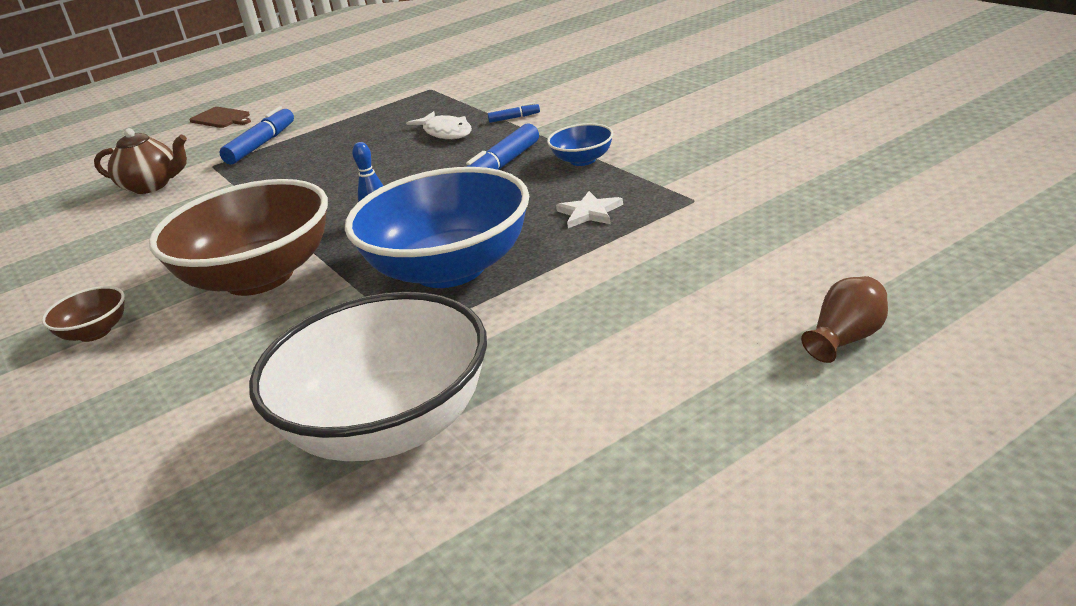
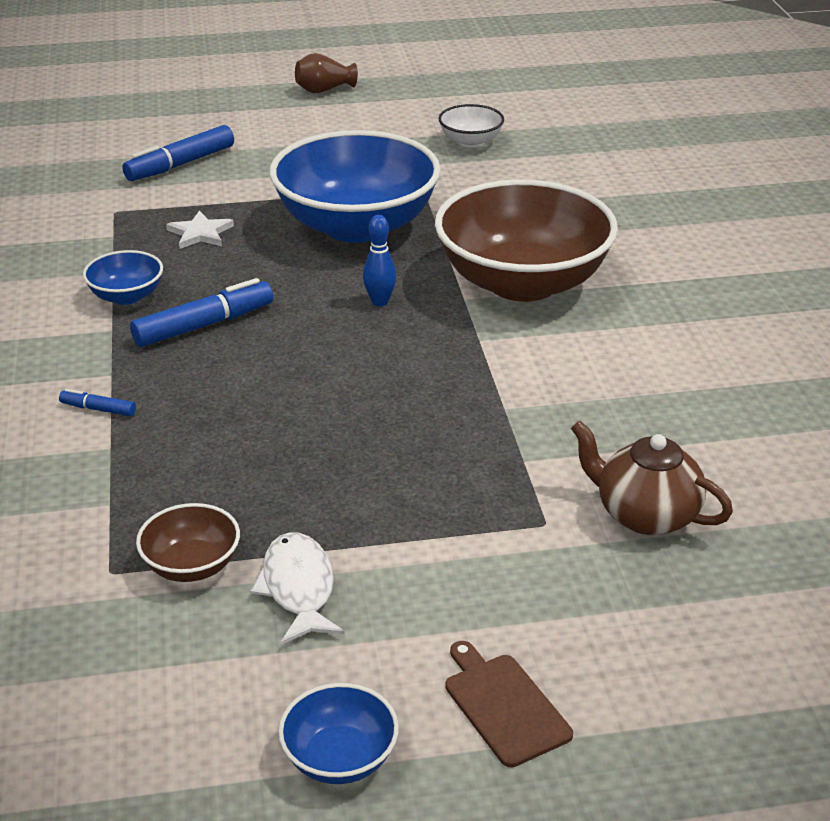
camera: 160 degrees left, 5 degrees up
brown bowl [42,286,125,342] -> brown bowl moved to [136,503,240,582]
blue marker [220,106,294,165] -> blue marker moved to [122,125,234,181]
white bowl [249,292,487,461] -> white bowl [438,104,504,147], size x0.44
white fish [406,111,472,139] -> white fish moved to [250,532,345,645]
brown vase [801,276,888,363] -> brown vase moved to [295,53,358,93]
none -> blue bowl [278,683,399,784]

